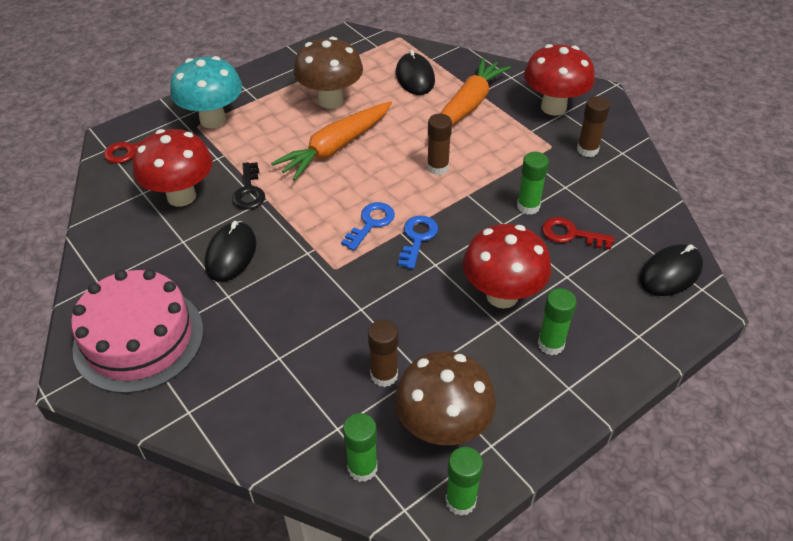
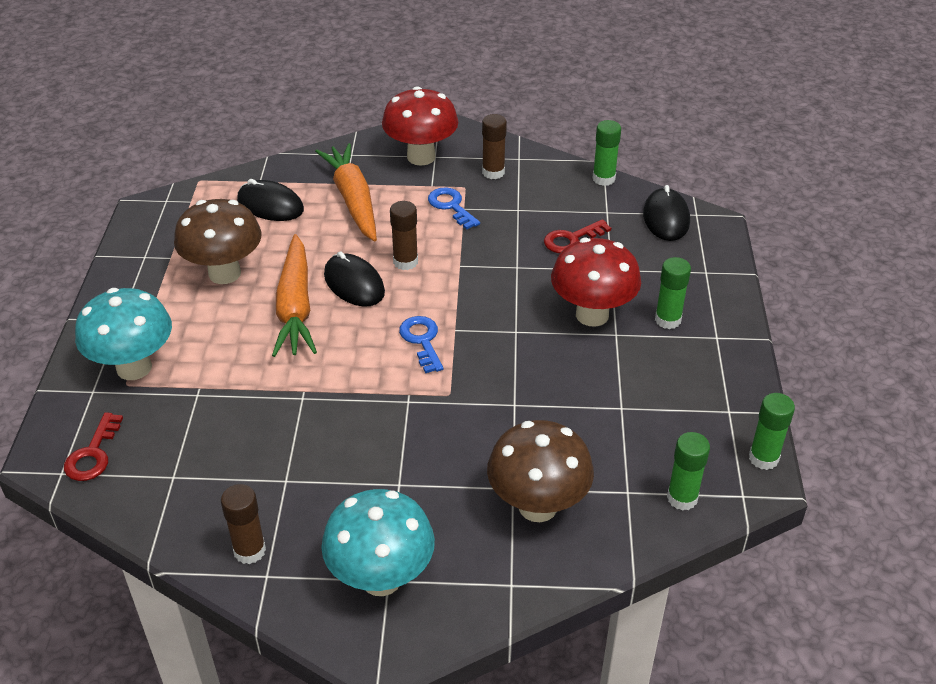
camera: 50 degrees left, 5 degrees down
pink cake [71,269,203,393] -> turquoise mushroom [321,489,435,596]
red mushroom [133,129,213,207] -> none
black mouse [204,221,256,282] -> black mouse moved to [324,251,385,307]
black key [232,162,265,210] -> none
brown glue stick [368,320,398,387] -> brown glue stick moved to [221,484,266,564]
brown mushroom [395,351,496,445] -> brown mushroom moved to [487,420,594,522]
blue key [398,216,438,269] -> blue key moved to [428,187,480,230]
green glue stick [517,152,549,215] -> green glue stick moved to [592,120,621,186]

